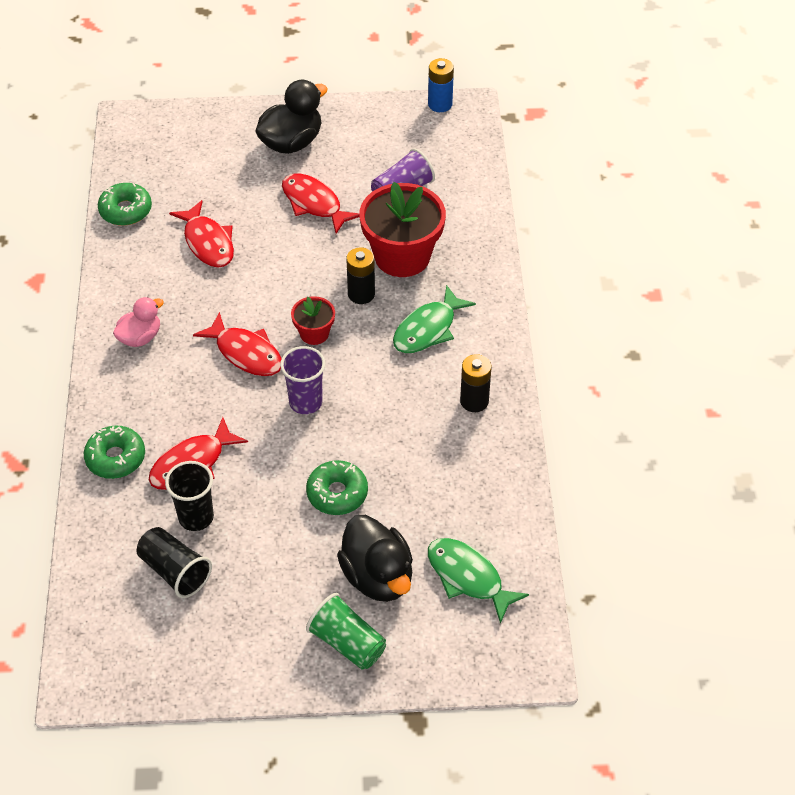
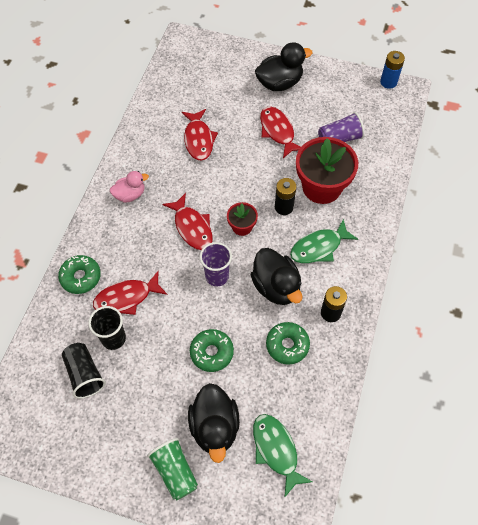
camera: 20 degrees right, 10 degrees up
green donut [98,183,152,226] -> green donut moved to [266,322,310,365]
none -> black duck [251,248,302,305]

